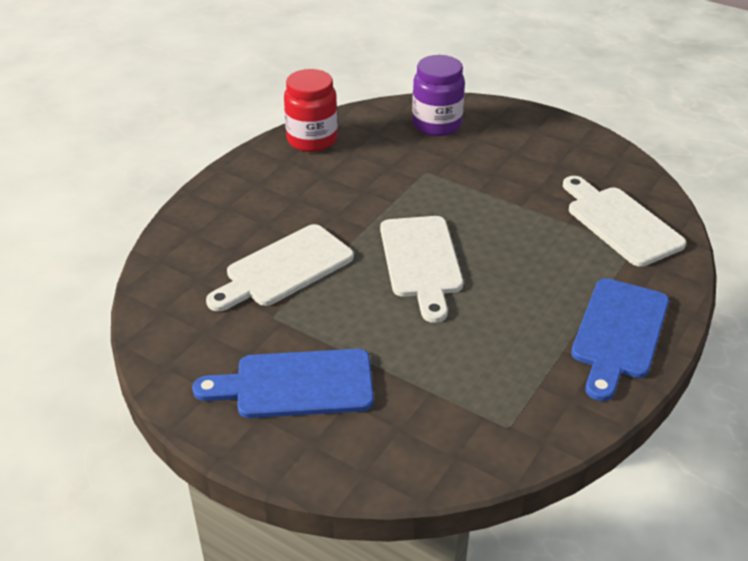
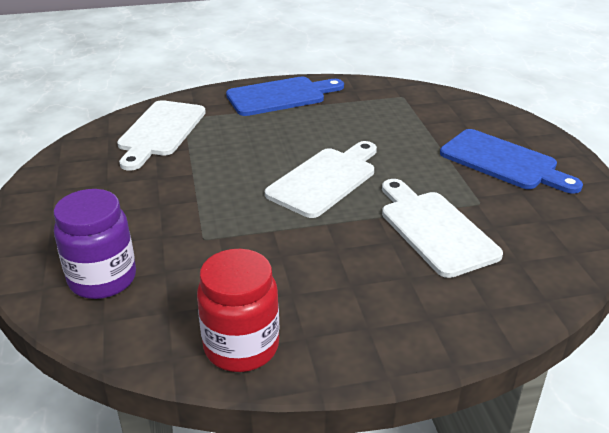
camera: 135 degrees left, 5 degrees down
white cutting board [206,224,354,312] -> white cutting board turned 120 degrees counterclockwise [382,179,503,278]

